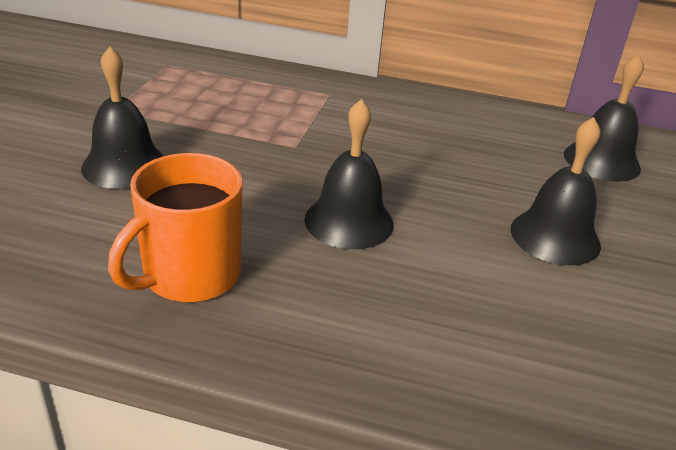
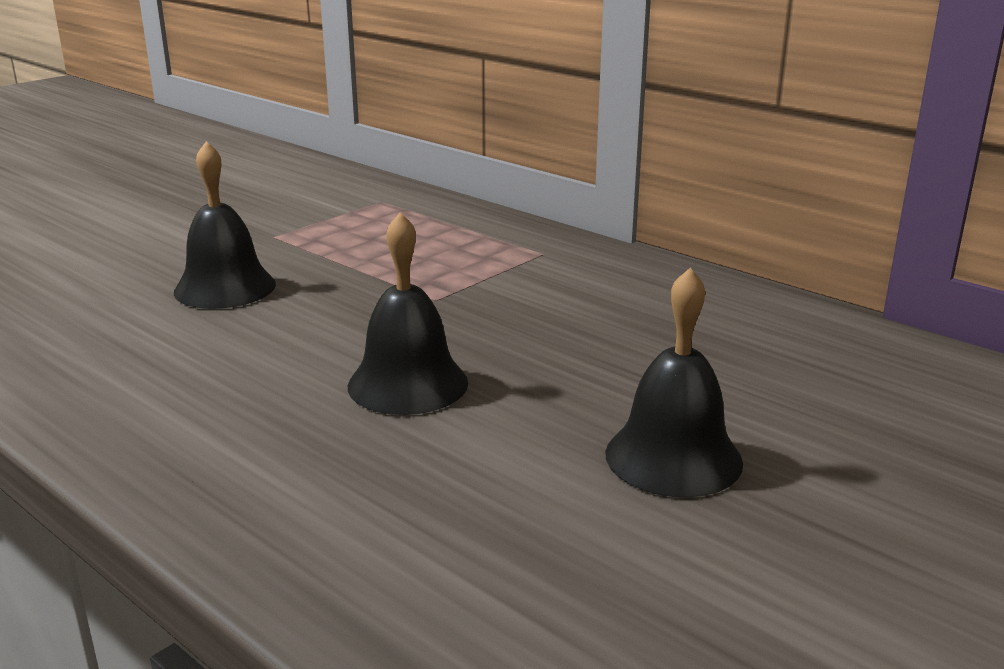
camera: 30 degrees right, 10 degrees down
orange mug [108,153,243,302] -> none
black bell [564,54,644,182] -> none

